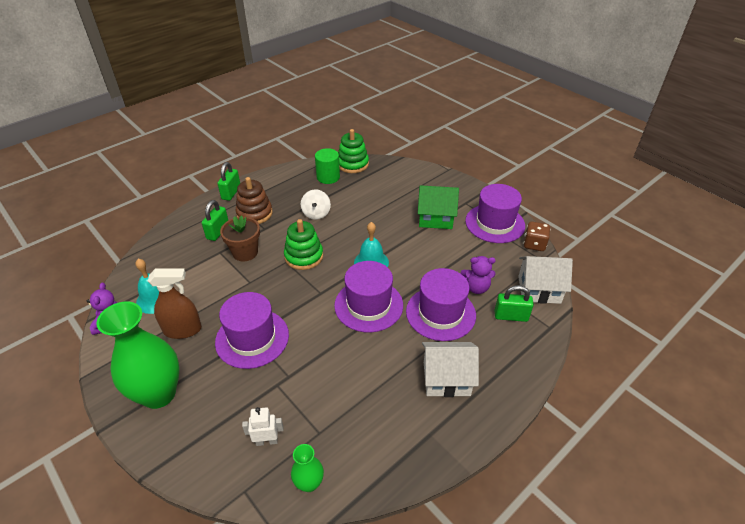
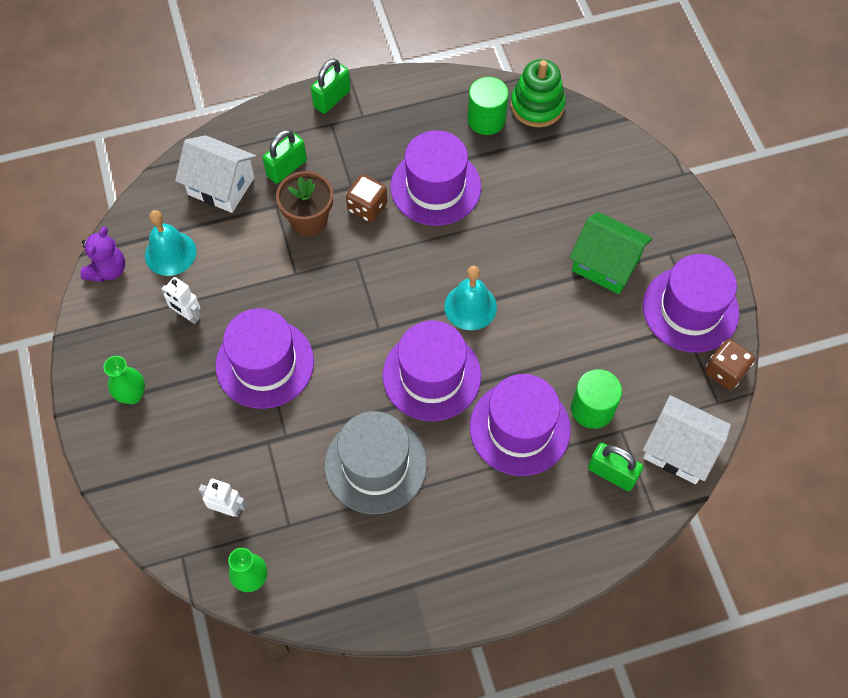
camera: 25 degrees right, 20 degrees up
green vase [96,302,180,409] -> green vase [103,356,145,404], size x0.47
brown spray bottle [148,268,202,339] -> white robot [161,277,201,324]
brown stacking toy [236,177,273,224] -> none
green stacking toy [284,219,323,270] -> none
white spinning top [301,189,331,220] -> purple hat [390,130,481,226]
white house [422,342,479,397] -> white house moved to [175,135,257,213]
purple teddy bear [460,256,496,294] -> green cylinder [571,369,622,429]
none -> grey hat [324,411,427,514]
none -> brown dice [346,175,387,222]

